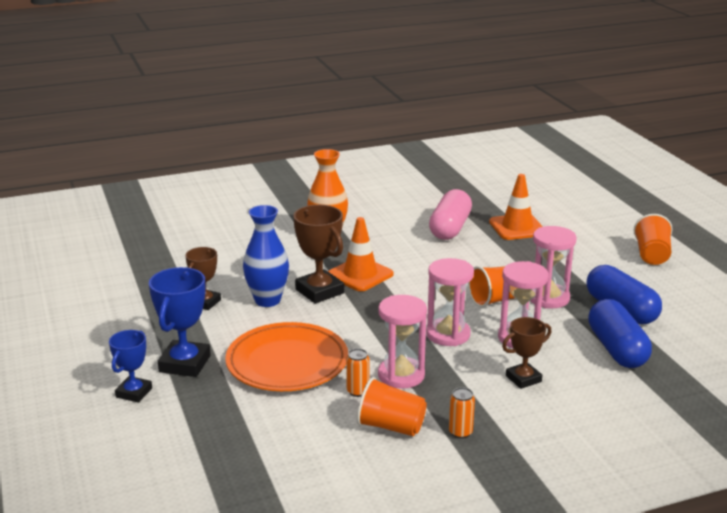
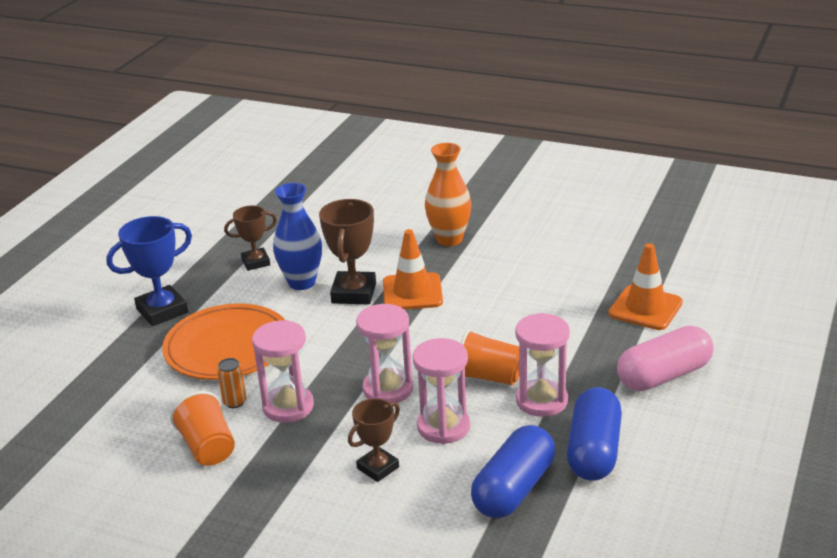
camera: 45 degrees right, 5 degrees up
blue trophy [109,330,152,403] -> none
pink capsule [429,189,472,240] -> pink capsule moved to [617,326,713,391]
orange can [449,387,475,439] -> none
brown trophy [502,317,551,389] -> brown trophy turned 60 degrees counterclockwise [348,398,400,482]
orange cup [633,214,673,265] -> none

